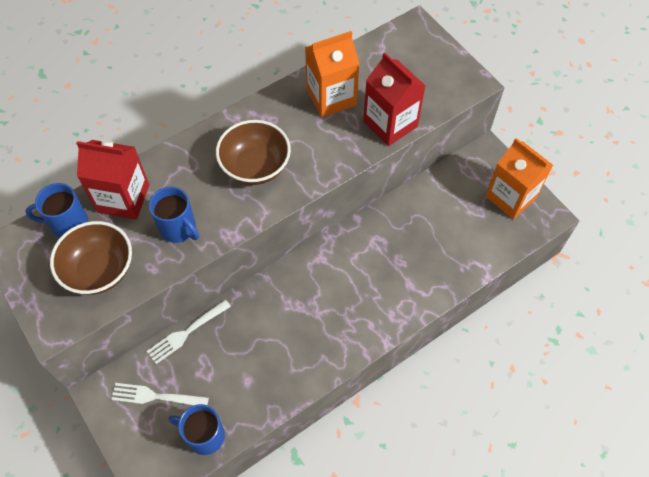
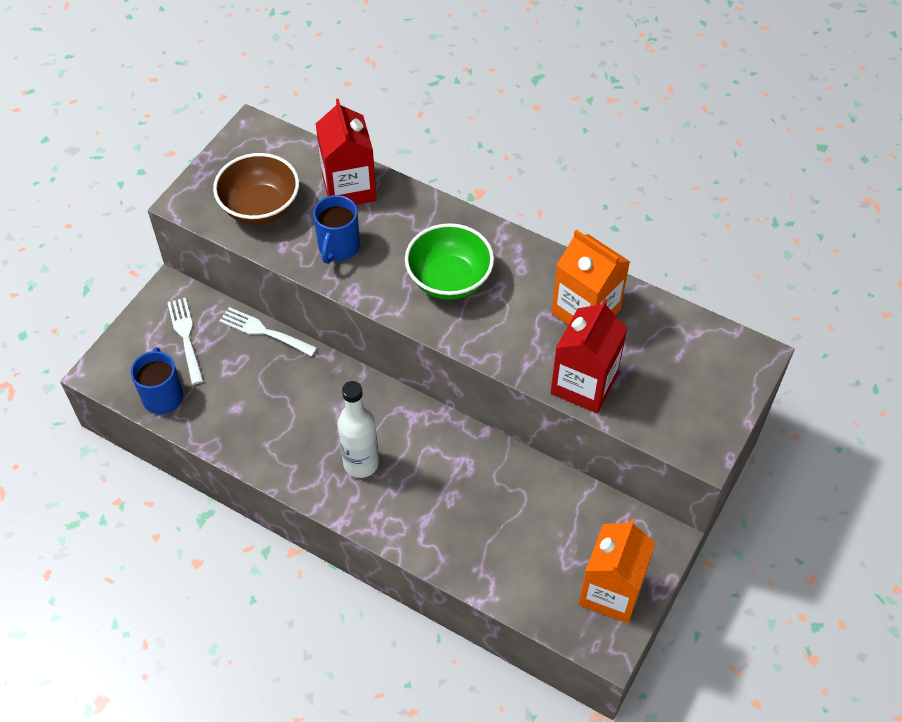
camera: 65 degrees right, 5 degrees down
blue mug [25,183,88,238] -> none
brown bowl [216,120,291,185] -> green bowl [405,223,494,300]
none -> white bottle [337,381,379,478]

